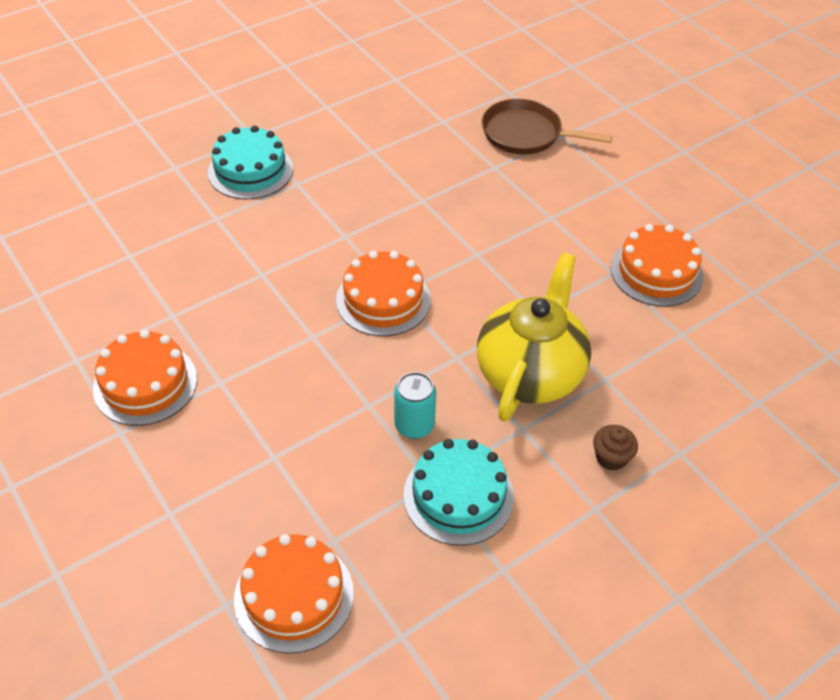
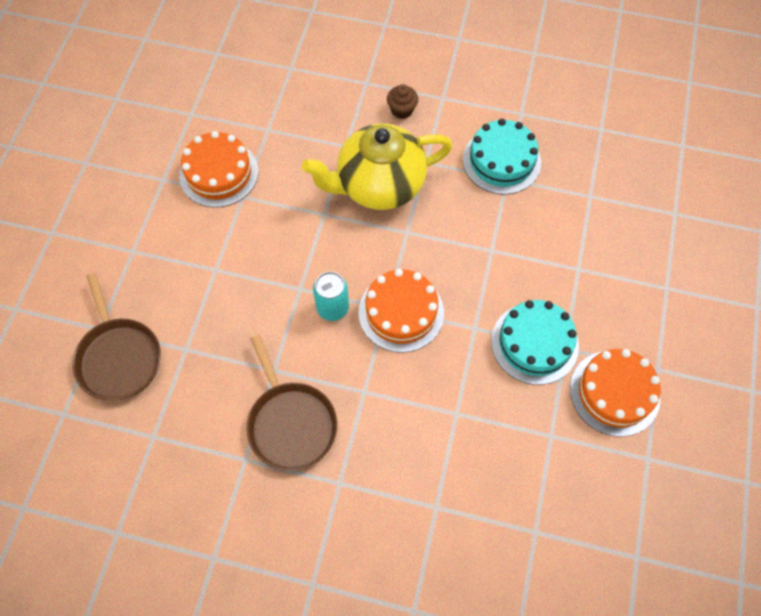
camera: 130 degrees left, 15 degrees up
turquoise cake [208,125,293,199] -> turquoise cake moved to [491,300,579,385]
orange cake [234,534,354,654] -> none
turquoise can [394,372,436,439] -> turquoise can moved to [313,272,349,321]
none -> brown pan [247,335,337,471]

